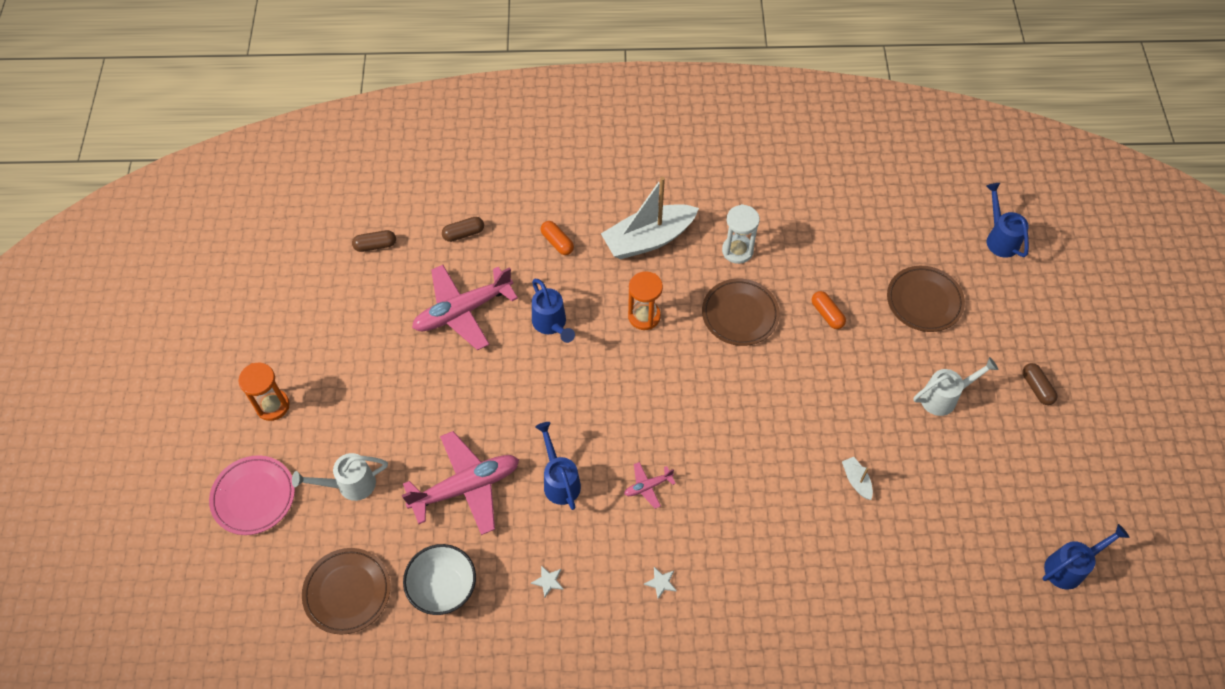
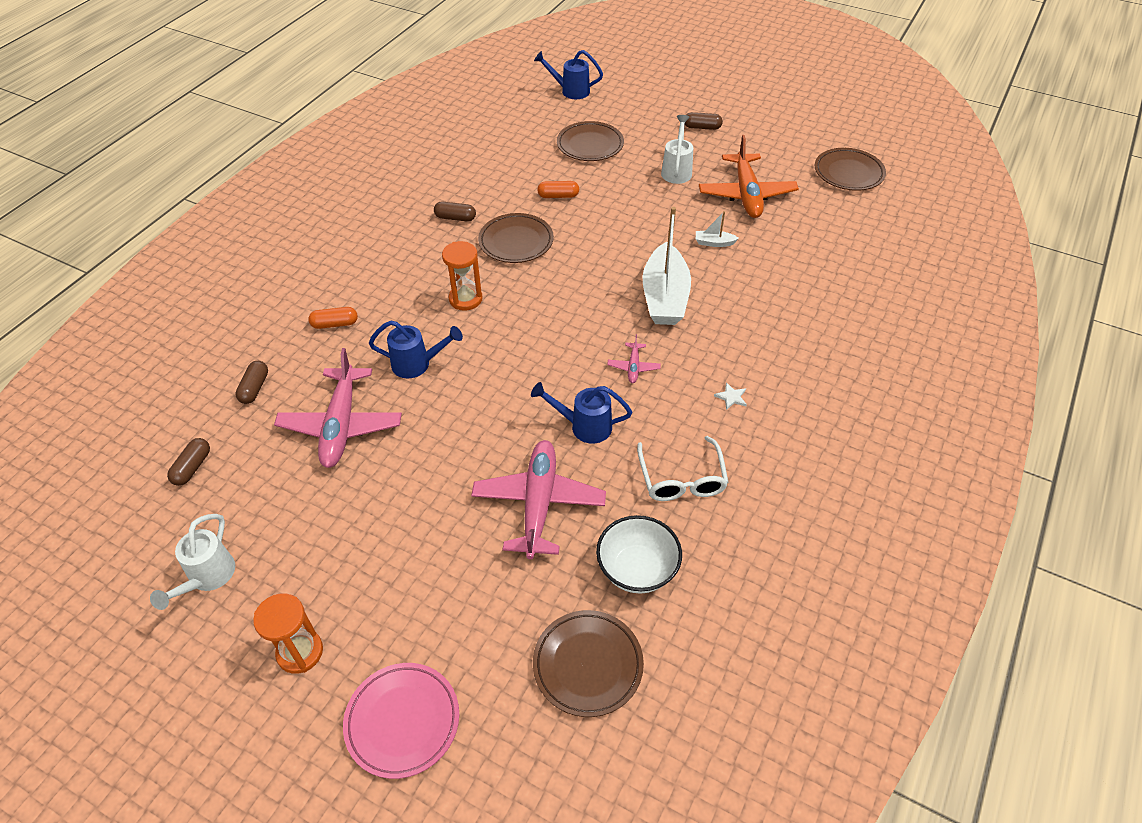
camera: 60 degrees left, 10 degrees down
white watering can [292,453,388,501] -> white watering can moved to [150,514,235,610]
white star [531,565,564,598] -> white glasses [637,436,729,501]
white boat [601,177,699,259] -> white boat moved to [642,207,691,325]
white hourglass [722,204,760,264] -> brown capsule [434,202,476,221]
blue watering can [1042,524,1129,590] -> brown plate [815,148,886,191]
none -> orange plane [699,135,799,218]

